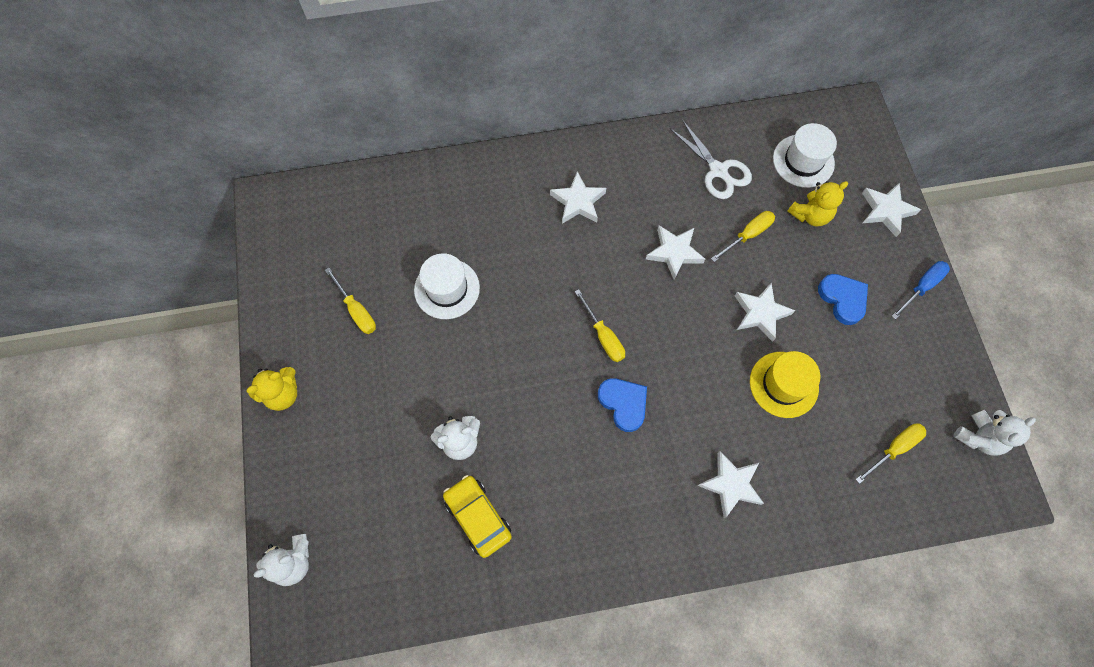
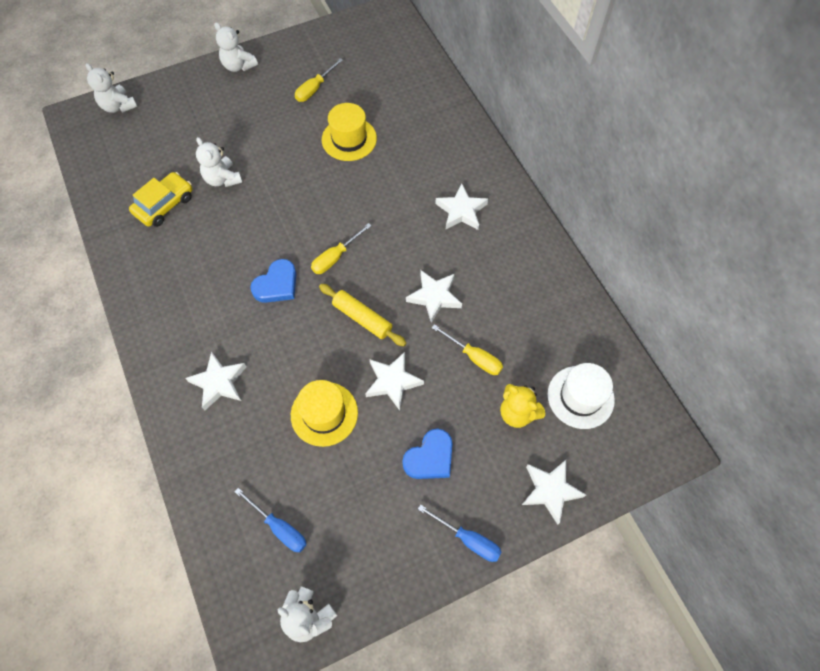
camera: 75 degrees right, 5 degrees down
yellow teddy bear [247,367,297,411] -> white teddy bear [214,22,258,72]
white hat [414,253,480,319] -> yellow hat [322,103,377,161]
white scissors [670,120,752,199] -> none
yellow screwdriver [855,423,926,484] -> blue screwdriver [235,488,307,552]
none -> yellow rolling pin [319,284,406,346]

